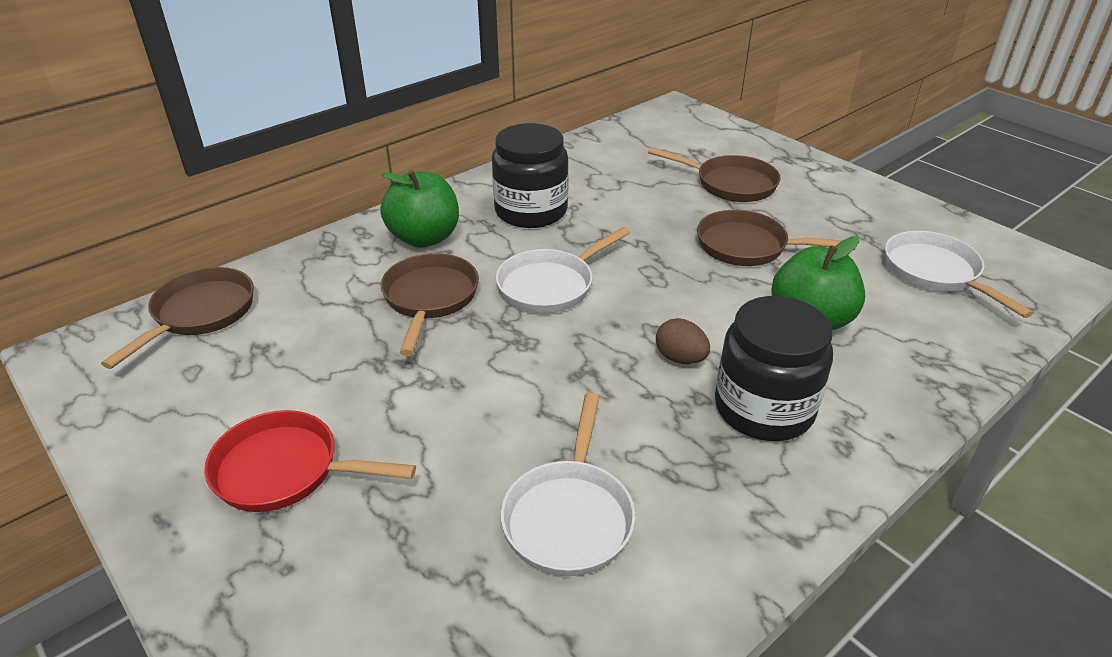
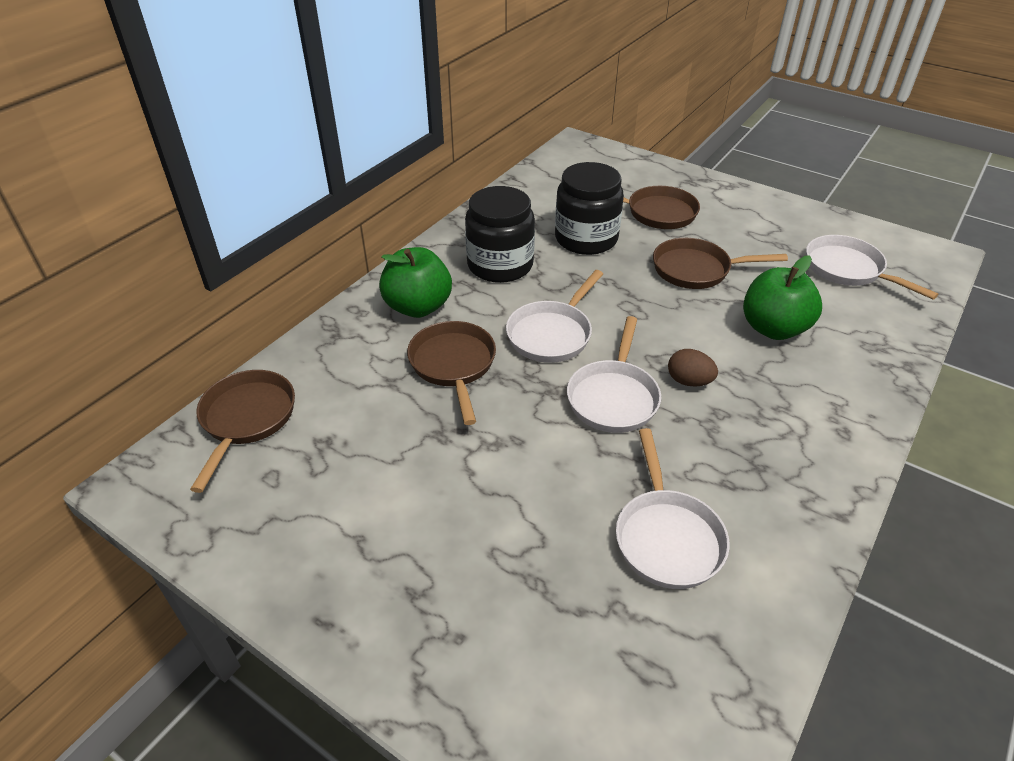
camera: 15 degrees left, 5 degrees up
red pan [204,410,416,512] -> none
black jar [715,296,833,441] -> black jar moved to [555,162,624,255]
none -> white pan [567,316,661,433]

